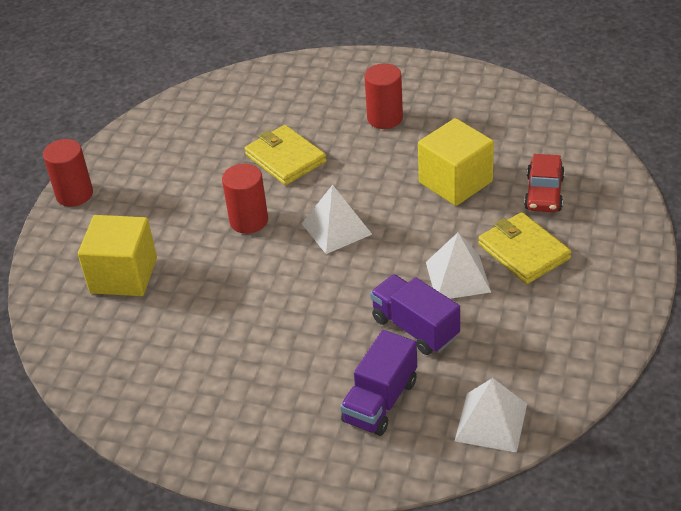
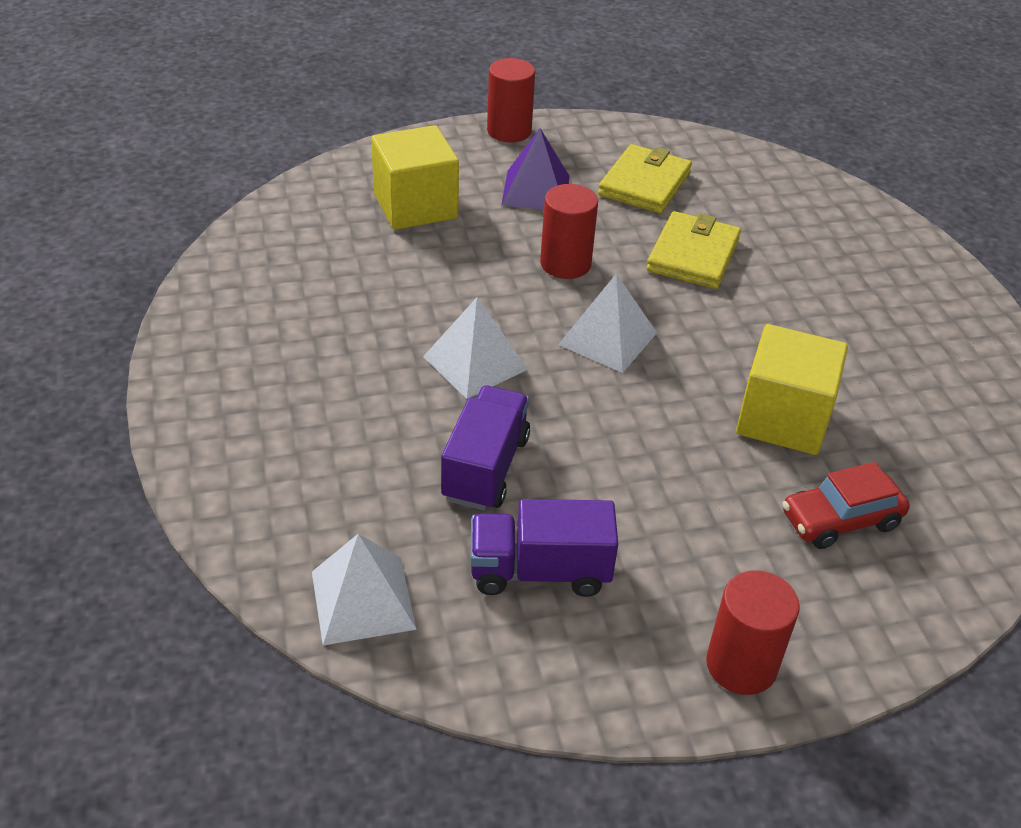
camera: 55 degrees right, 0 degrees up
purple truck [340,330,417,436] -> purple truck moved to [471,499,618,597]
red cylinder [364,64,403,129] -> red cylinder moved to [706,570,800,695]
white pyramid [426,232,491,299] -> white pyramid moved to [423,297,528,399]
yellow wallet [478,212,571,284] -> yellow wallet moved to [598,144,692,213]
none -> purple pyramid [501,128,570,209]

